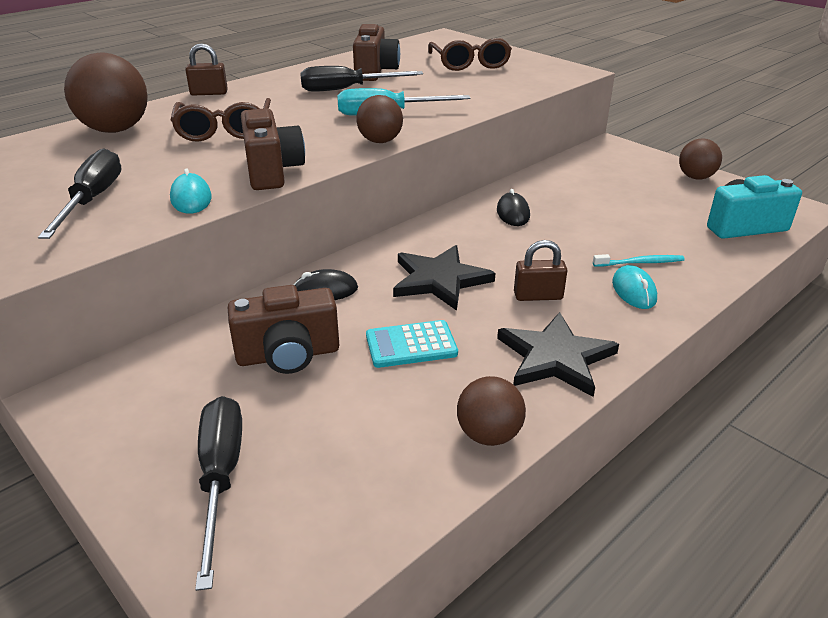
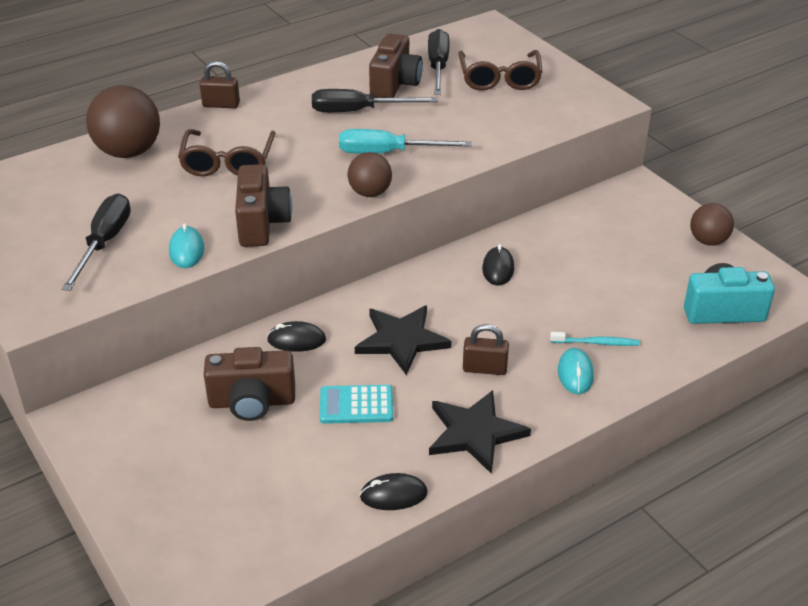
camera: 10 degrees right, 5 degrees up
black screwdriver [195,396,242,591] -> black screwdriver moved to [428,29,450,95]
brown ball [457,376,526,446] -> black mouse [360,473,428,510]

